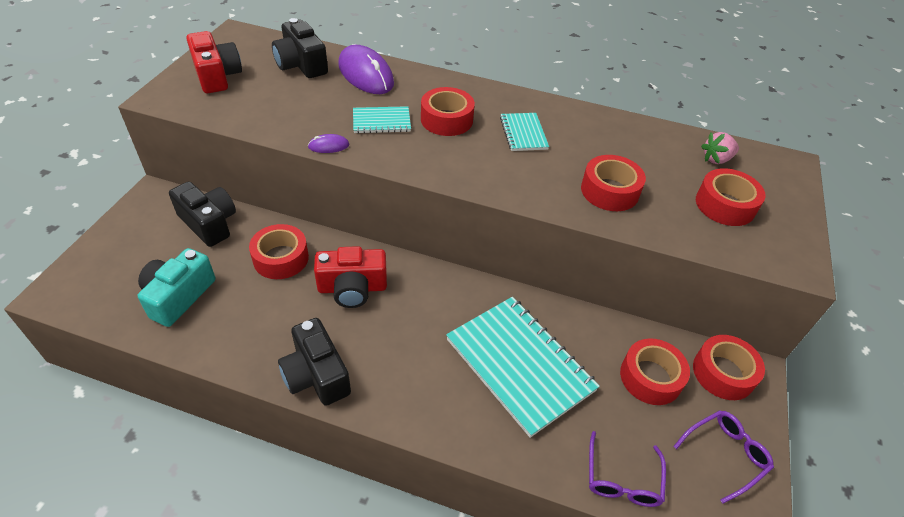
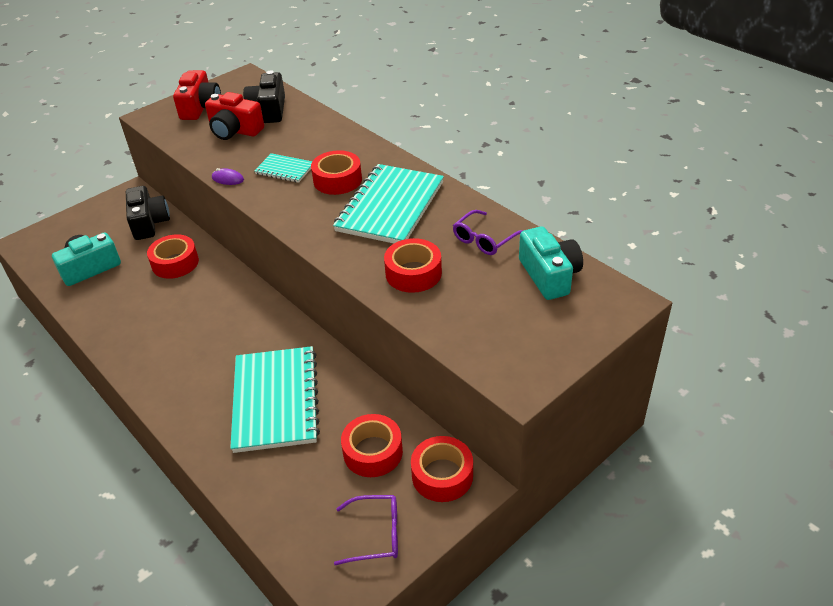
camera: 35 degrees right, 5 degrees down
black camera [278,318,351,406] -> none
red camera [314,246,387,308] -> red camera moved to [205,92,264,140]
purple mouse [338,45,394,94] -> none
turquoise notebook [500,113,549,151] -> turquoise notebook [333,164,444,243], size x2.05
purple glasses [589,431,666,507] -> purple glasses moved to [453,210,524,255]
red tape [696,168,766,226] -> none
pink strawberry [701,132,739,164] -> turquoise camera [519,226,583,300]

